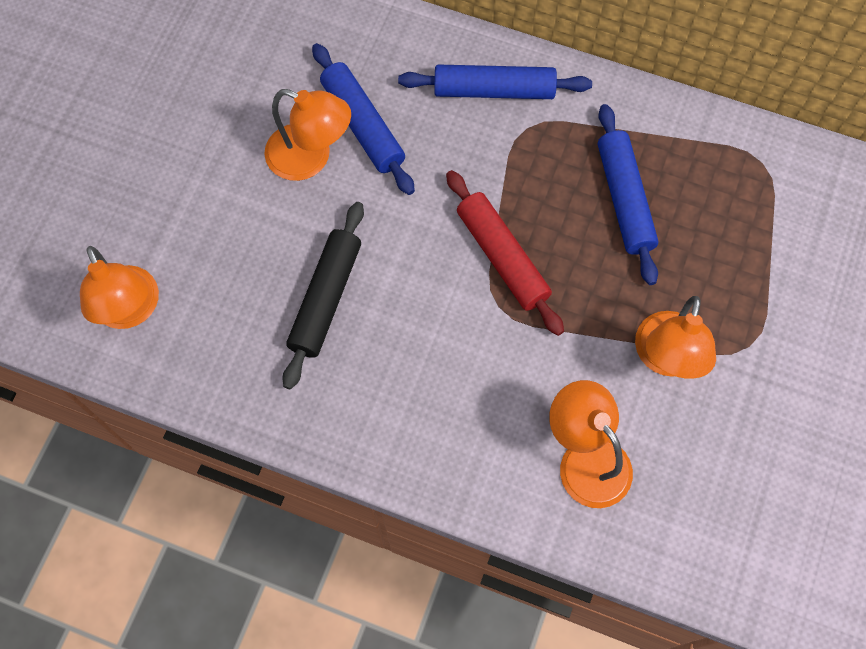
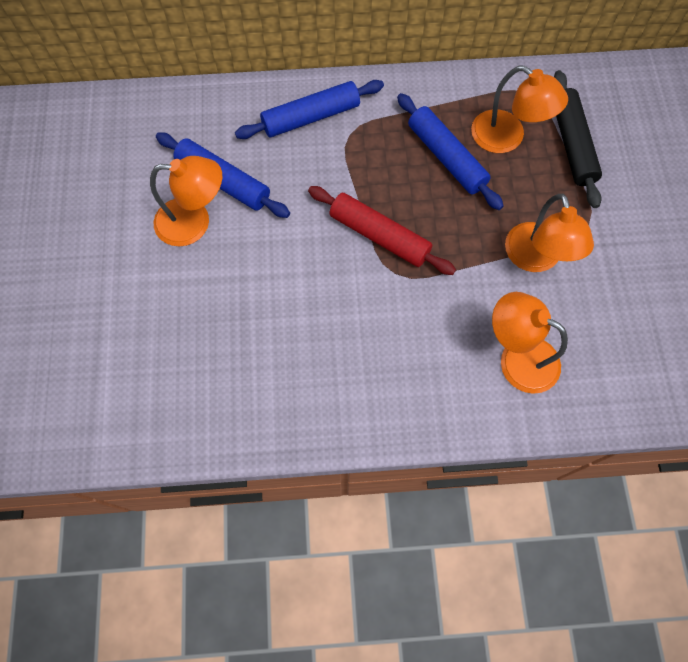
camera: 25 degrees left, 0 degrees up
orange lamp [80,246,159,329] -> orange lamp moved to [471,65,568,153]
black rolling pin [283,202,364,390] -> black rolling pin moved to [554,70,602,208]

